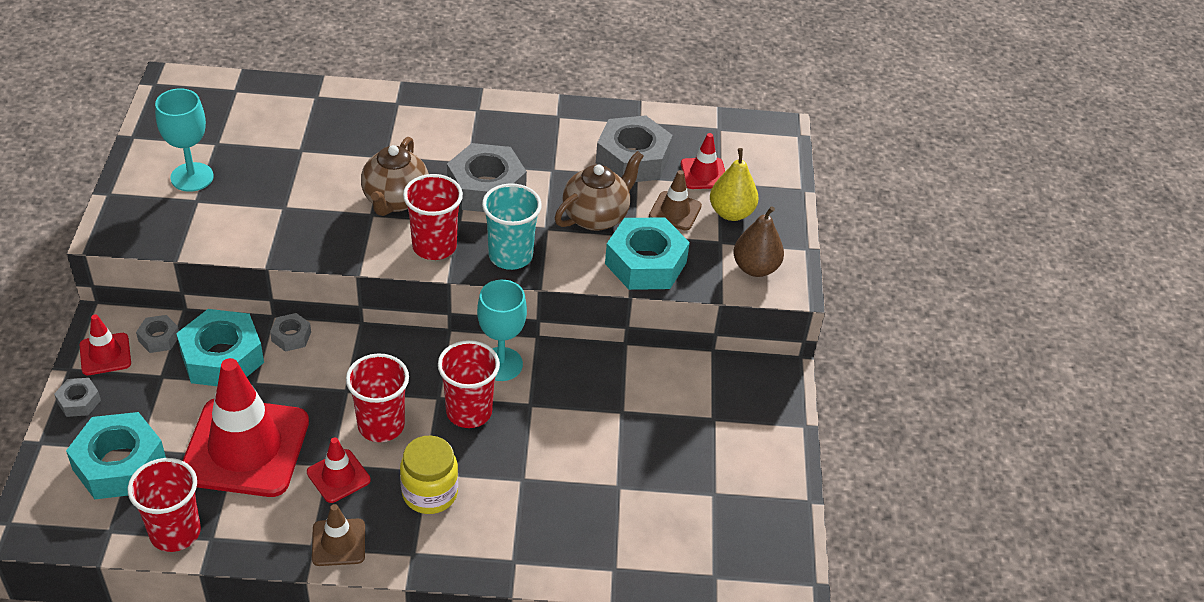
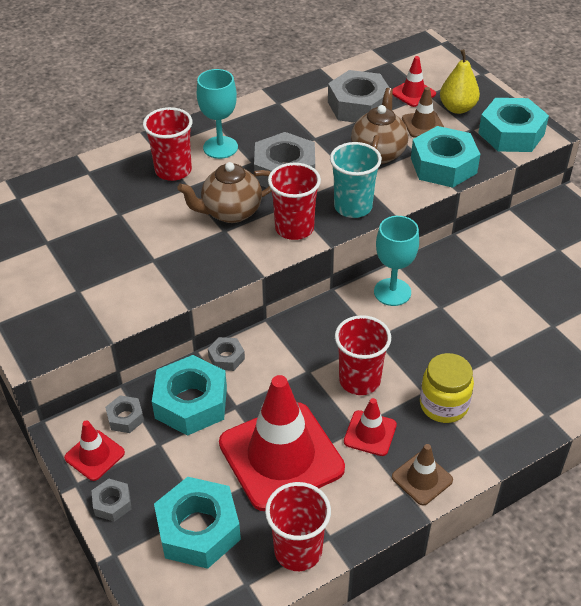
camera: 30 degrees left, 0 degrees up
turquoise goblet [155,88,214,192] -> turquoise goblet moved to [197,69,238,159]
brown teapot [361,137,429,216] -> brown teapot turned 90 degrees clockwise [177,162,271,223]
red cup [438,340,500,428] -> red cup moved to [143,107,192,181]
brown pear [733,206,784,277] -> turquoise nut [478,98,549,152]

